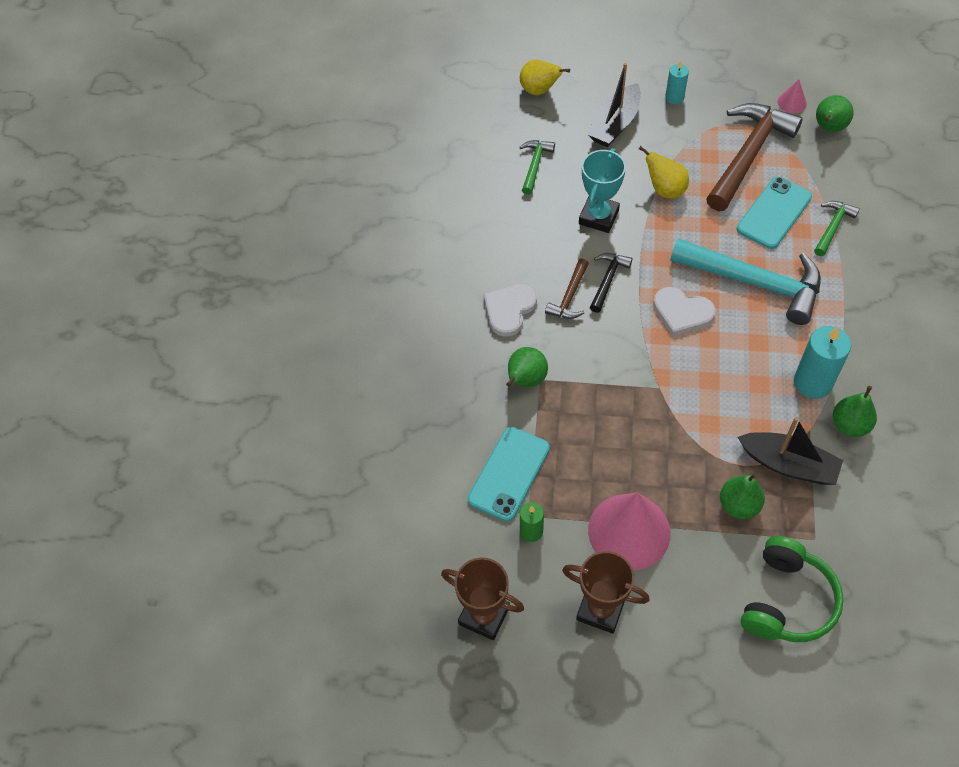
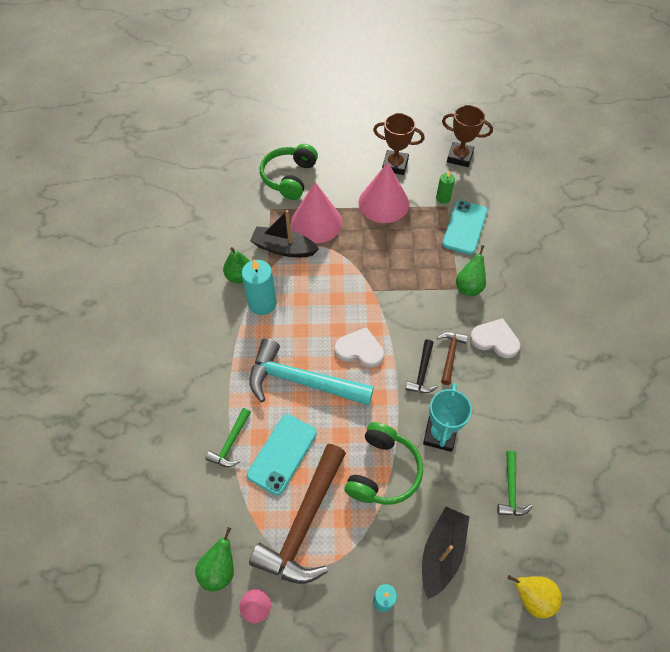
camera: 170 degrees right, 0 degrees up
white heart [484,284,537,337] -> white heart turned 90 degrees counterclockwise [470,318,520,358]
yellow pear [639,146,689,198] -> green headphones [345,422,423,505]
green pear [720,473,765,519] -> pink cone [291,182,343,243]

